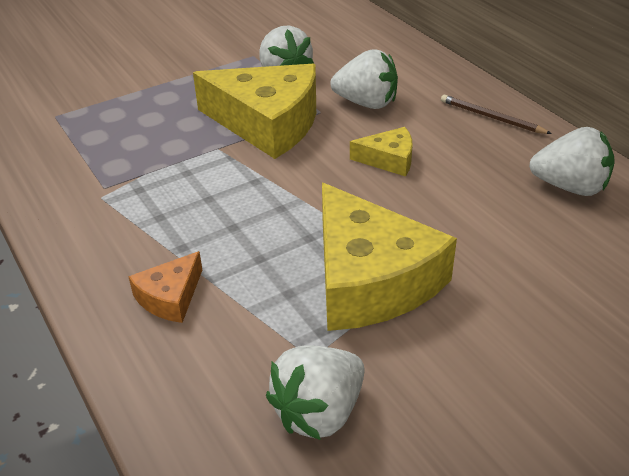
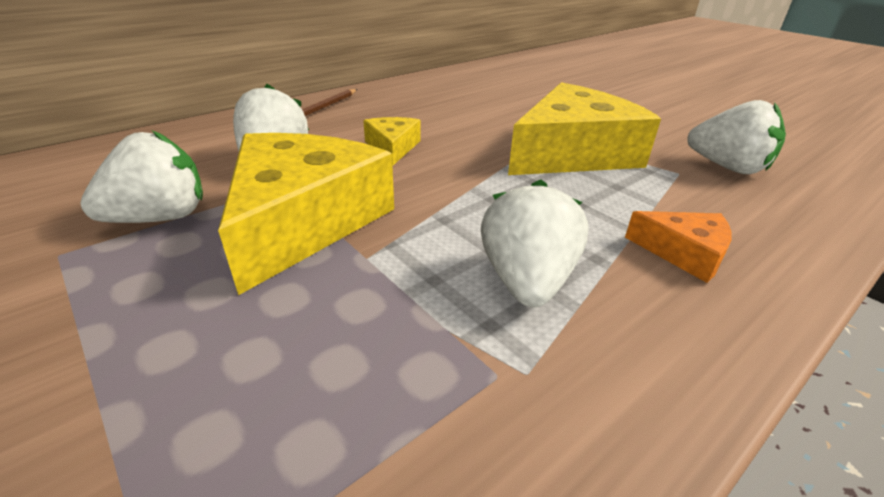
camera: 100 degrees left, 5 degrees down
white strawberry [529,127,615,196] -> white strawberry moved to [481,180,589,307]

